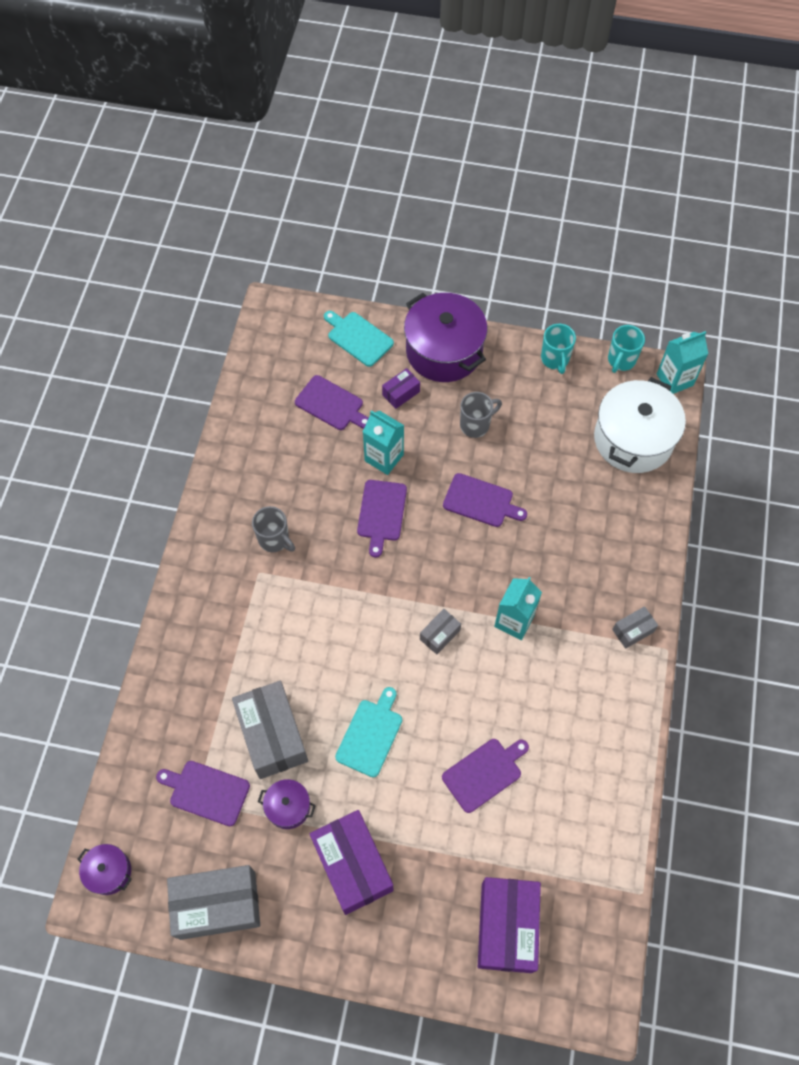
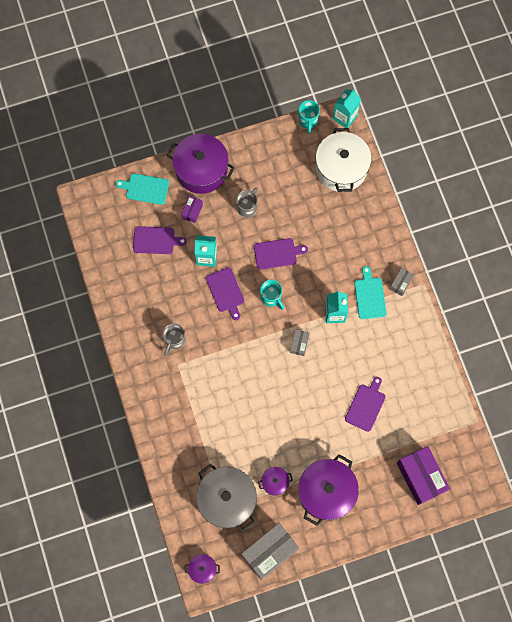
camera: 30 degrees left, 10 degrees up
purple cutting board [156,761,250,826] -> grey pot [196,464,257,532]
grey box [232,681,308,779] -> none
grey mug [252,506,295,552] -> grey mug turned 105 degrees clockwise [163,323,186,355]
purple box [310,810,393,915] -> purple pot [298,454,359,526]
turquoise cutting board [335,687,402,777] -> turquoise cutting board moved to [354,266,386,319]
turquoise mug [541,324,576,374] -> turquoise mug moved to [260,280,284,310]

